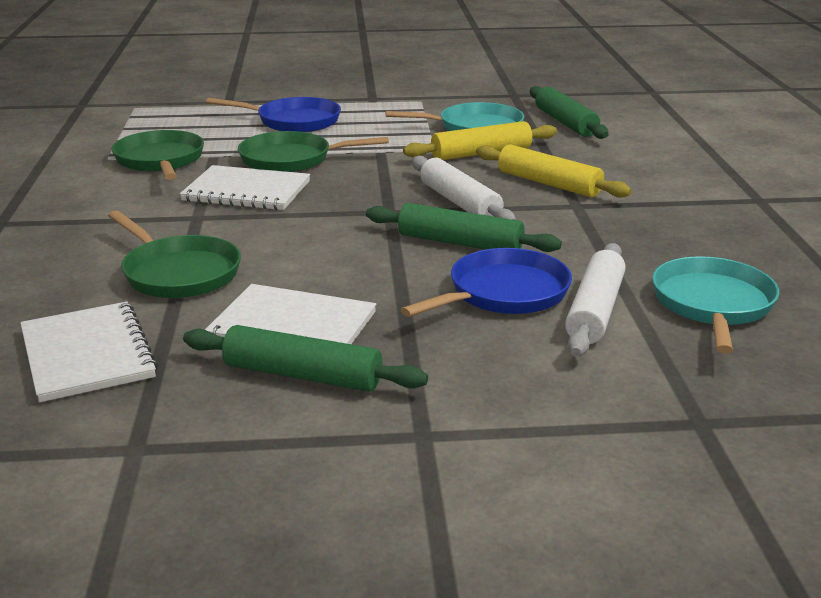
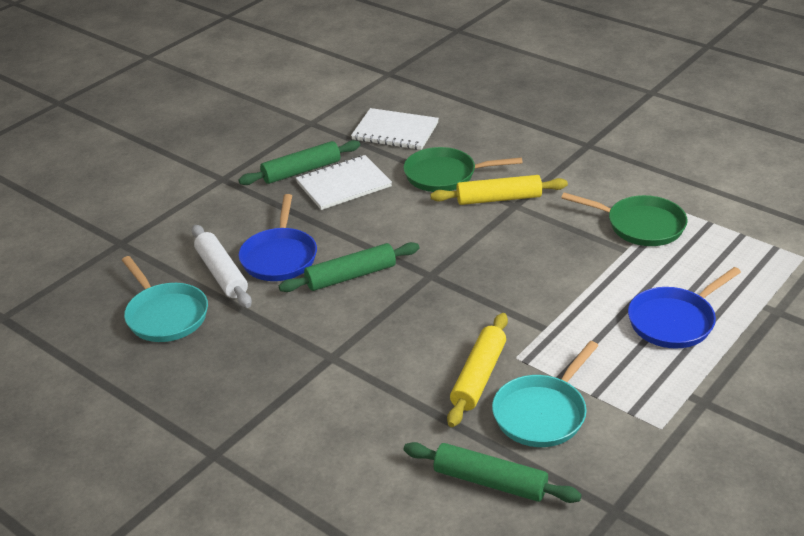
camera: 135 degrees right, 10 degrees up
white notebook [180,165,310,210] -> none
green pan [238,131,389,172] -> none
white rolling pin [412,156,516,220] -> none
yellow rolling pin [476,144,632,198] -> yellow rolling pin moved to [430,175,568,205]

